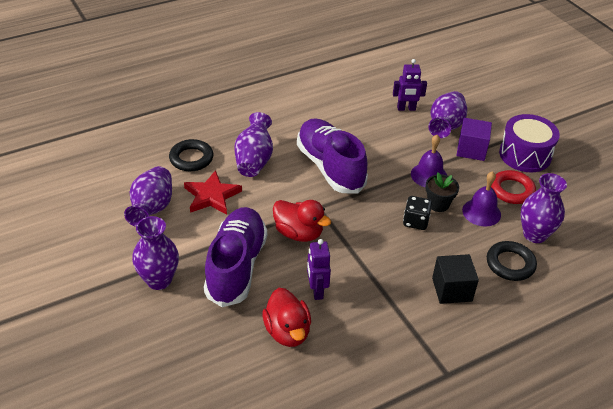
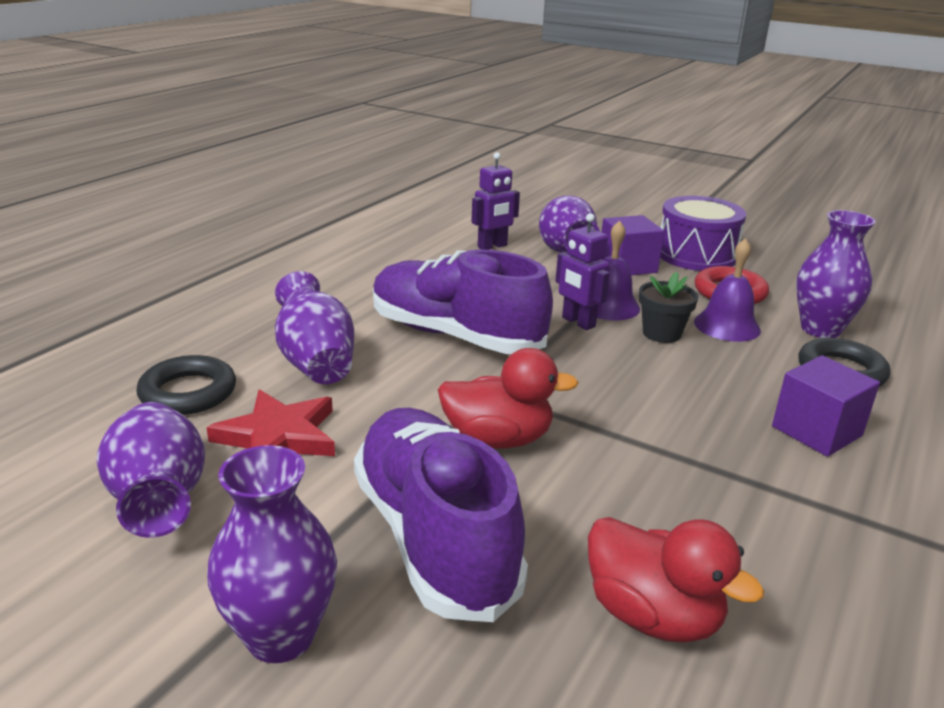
camera: 30 degrees left, 15 degrees down
purple robot [307,239,331,300] -> purple robot moved to [555,213,610,330]
black dice [403,196,432,230] -> none
black cube [432,254,479,304] -> purple cube [772,355,880,457]

